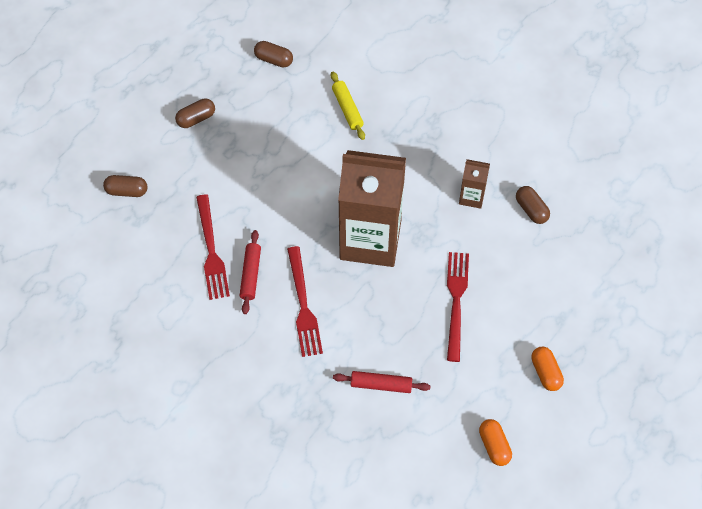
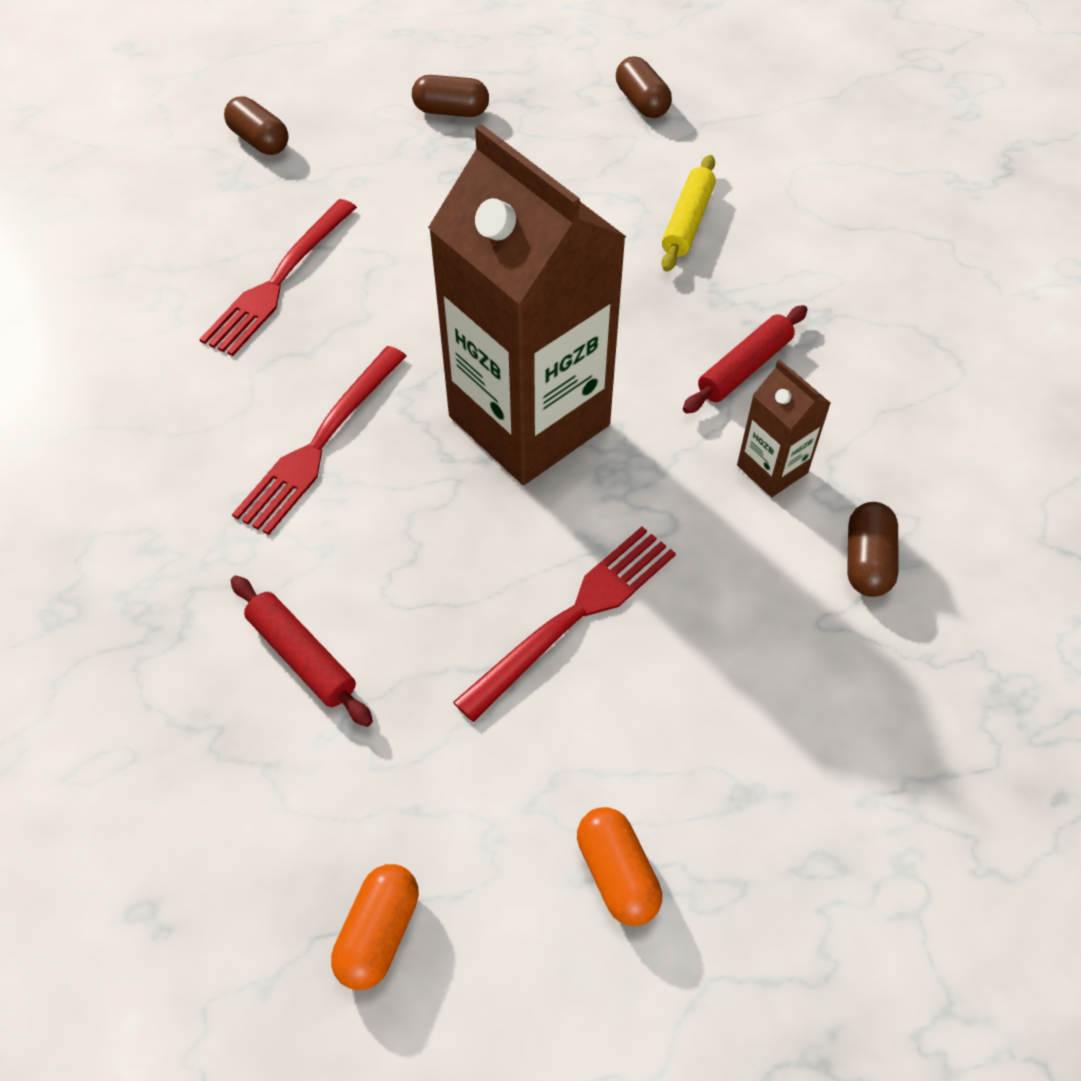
camera: 40 degrees right, 5 degrees down
red rolling pin [239,230,261,314] -> red rolling pin moved to [683,305,808,414]
orange capsule [531,347,564,391] -> orange capsule turned 45 degrees counterclockwise [577,807,662,926]

